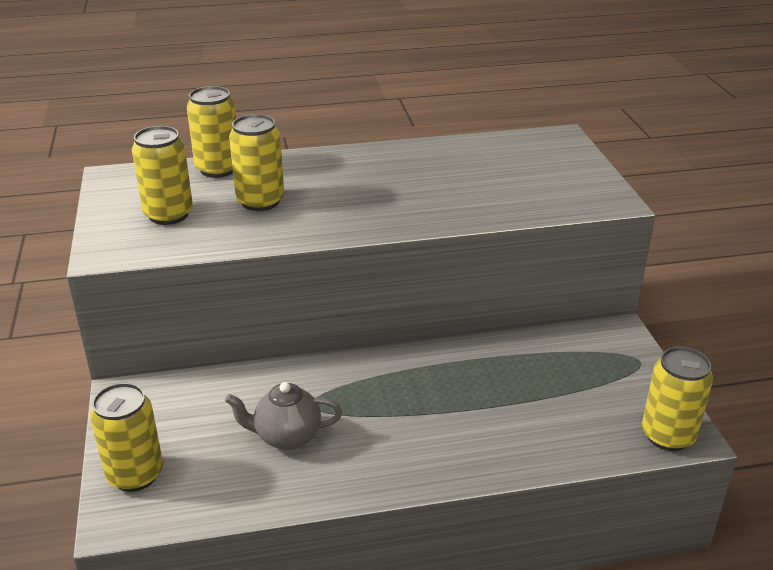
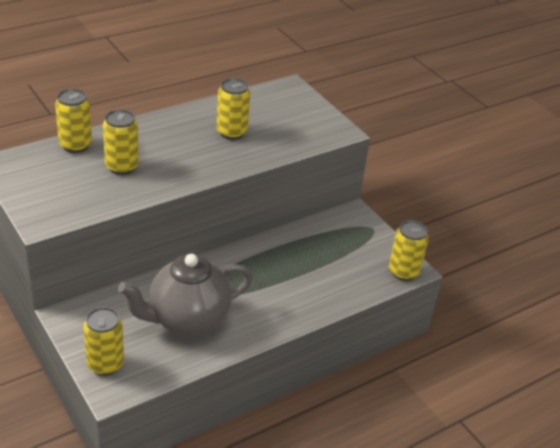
camera: 25 degrees left, 5 degrees up
yellow can [132,126,193,225] -> yellow can moved to [217,78,250,140]
grey teapot [225,382,342,450] -> grey teapot [118,254,253,336], size x1.90

